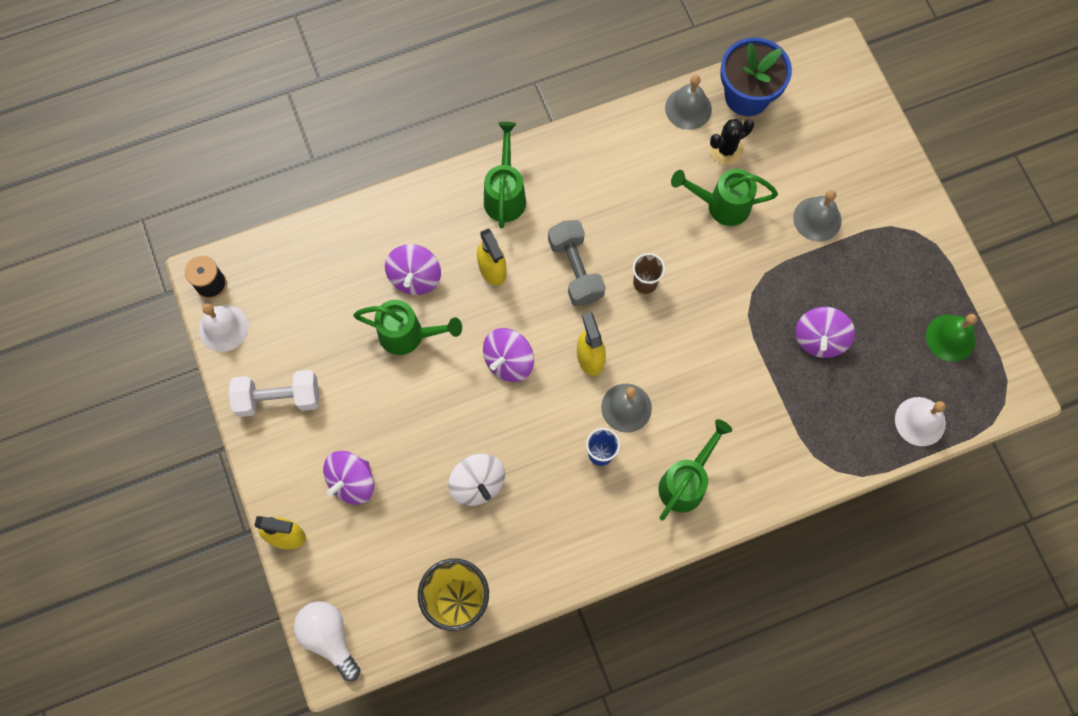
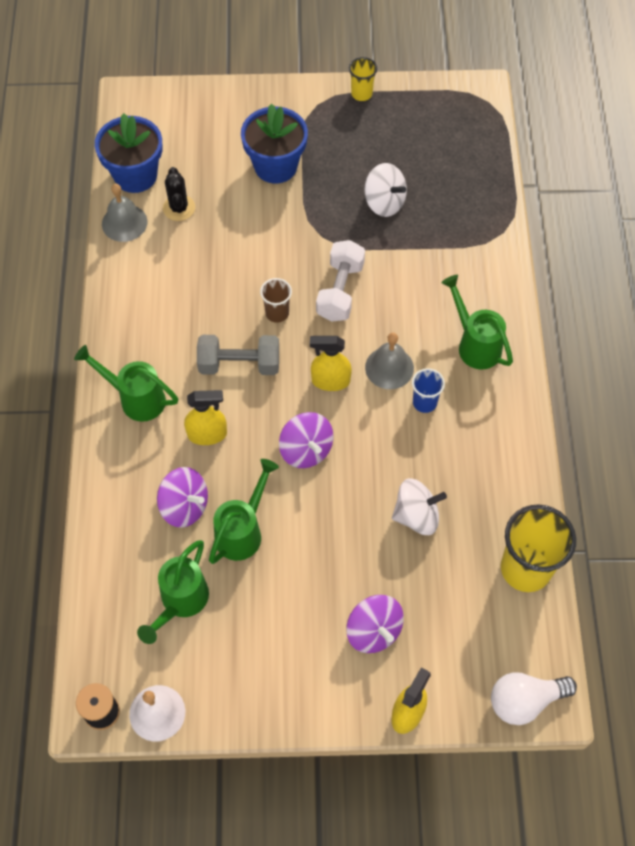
camera: 70 degrees left, 10 degrees down
white dumbbell [228,370,319,417] -> white dumbbell moved to [316,240,365,322]
green watering can [671,169,778,226] -> green watering can moved to [137,540,209,644]
grey bell [793,190,842,242] -> blue flower pot [241,104,308,183]
purple spinning top [795,307,855,358] -> white spinning top [364,163,407,217]
white bell [895,397,946,446] -> none
green bell [926,314,977,362] -> none
none -> yellow cup [349,57,377,101]

